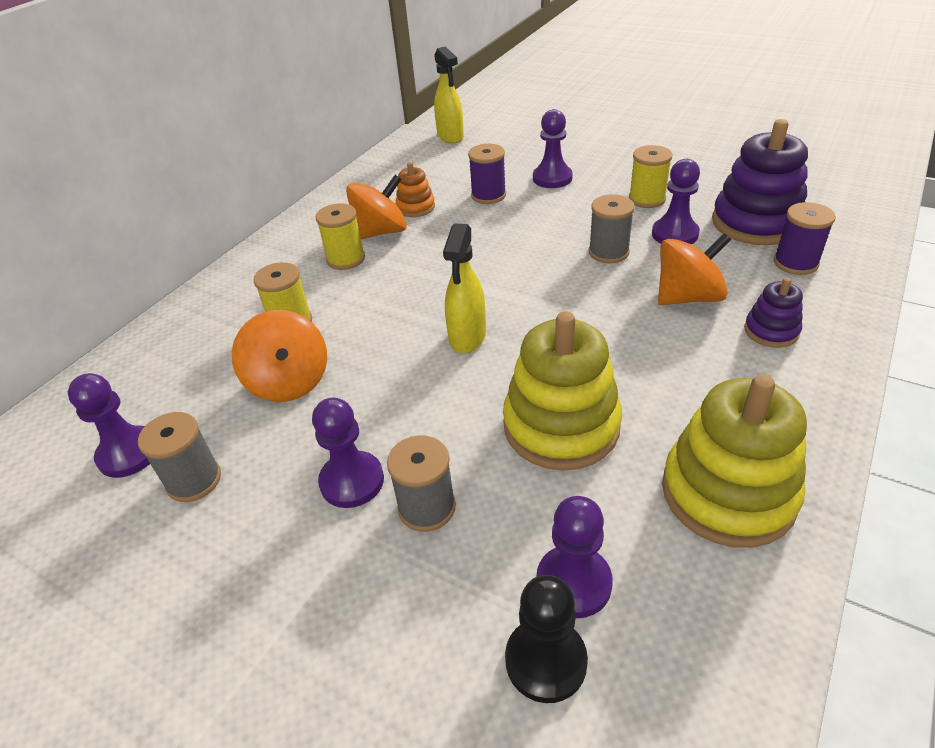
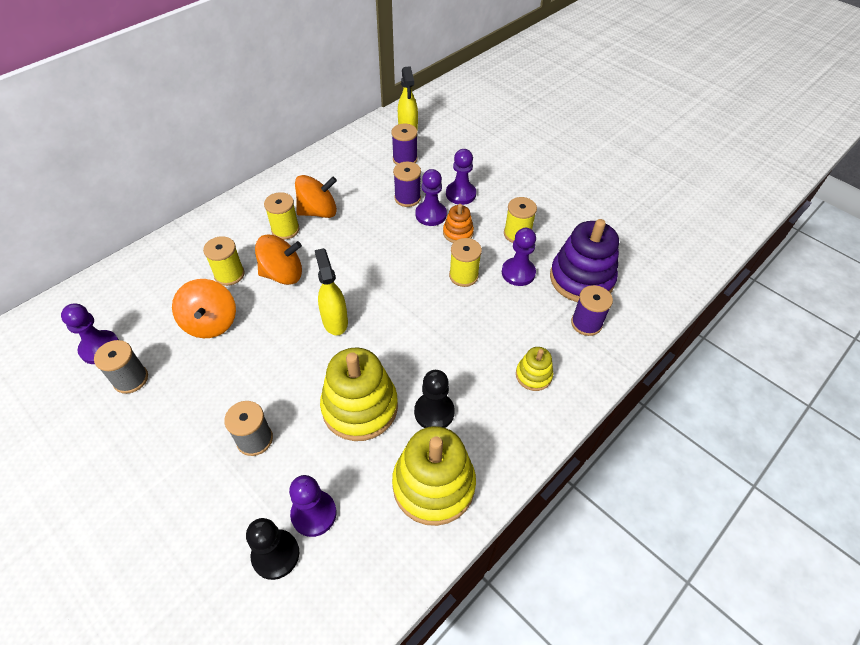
camera: 10 degrees right, 10 degrees up
purple pawn [312,398,384,508] -> purple pawn moved to [416,169,447,226]
orange stacking toy [395,162,435,217] -> orange stacking toy moved to [443,204,474,243]
yellow spray bottle [443,223,486,353] -> yellow spray bottle turned 135 degrees clockwise [315,248,348,335]
grey spool [589,194,635,263] -> yellow spool [449,238,482,287]
orange spinning top [658,233,731,305] -> orange spinning top moved to [255,235,302,285]
purple stacking toy [744,278,803,348] -> yellow stacking toy [516,347,553,391]
none -> purple spool [392,124,418,165]
none -> black pawn [414,370,455,428]

